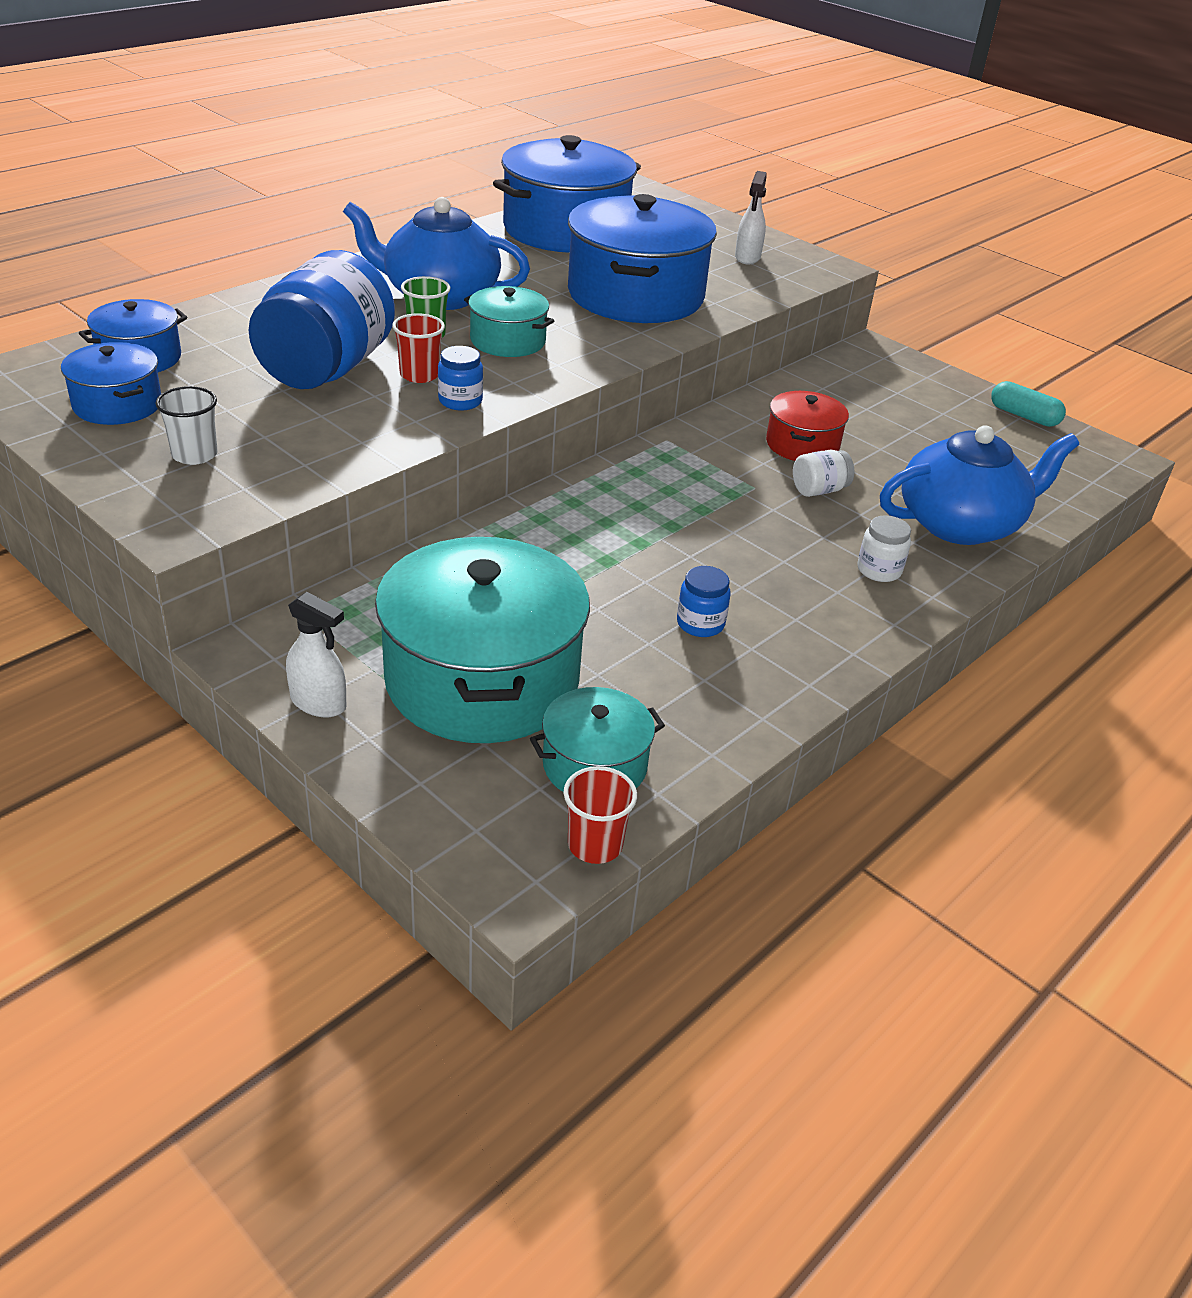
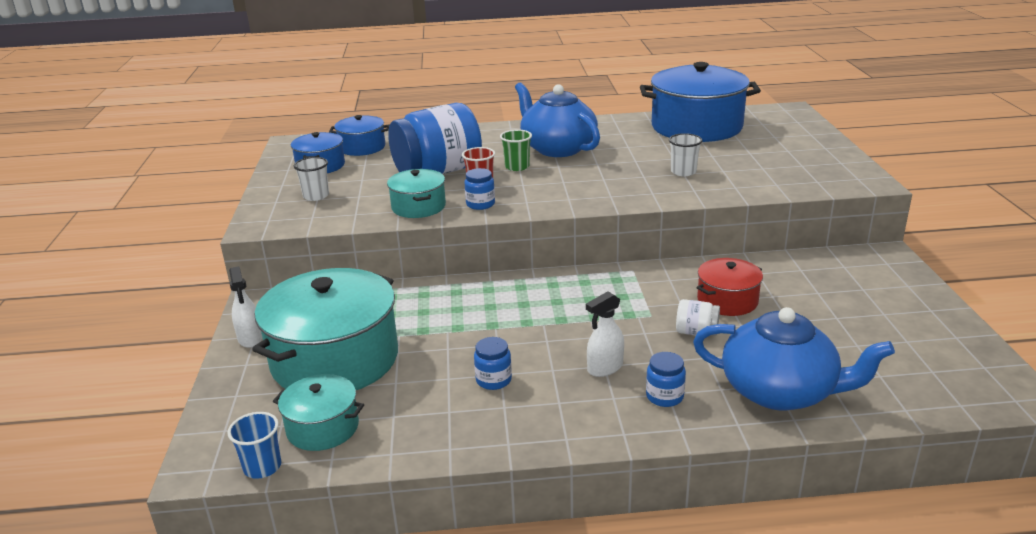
camera: 45 degrees right, 10 degrees down
turquoise pot [464,286,554,357] -> turquoise pot moved to [387,169,446,218]
red cup [563,766,637,864] -> blue cup [227,412,282,479]
blue pot [568,194,717,323] -> white cup [669,133,702,176]
white spray bottle [735,171,767,264] -> white spray bottle moved to [586,291,624,377]
white jar [857,515,911,582] -> blue jar [646,352,686,407]
turquoise capsule [991,381,1066,427] -> none

